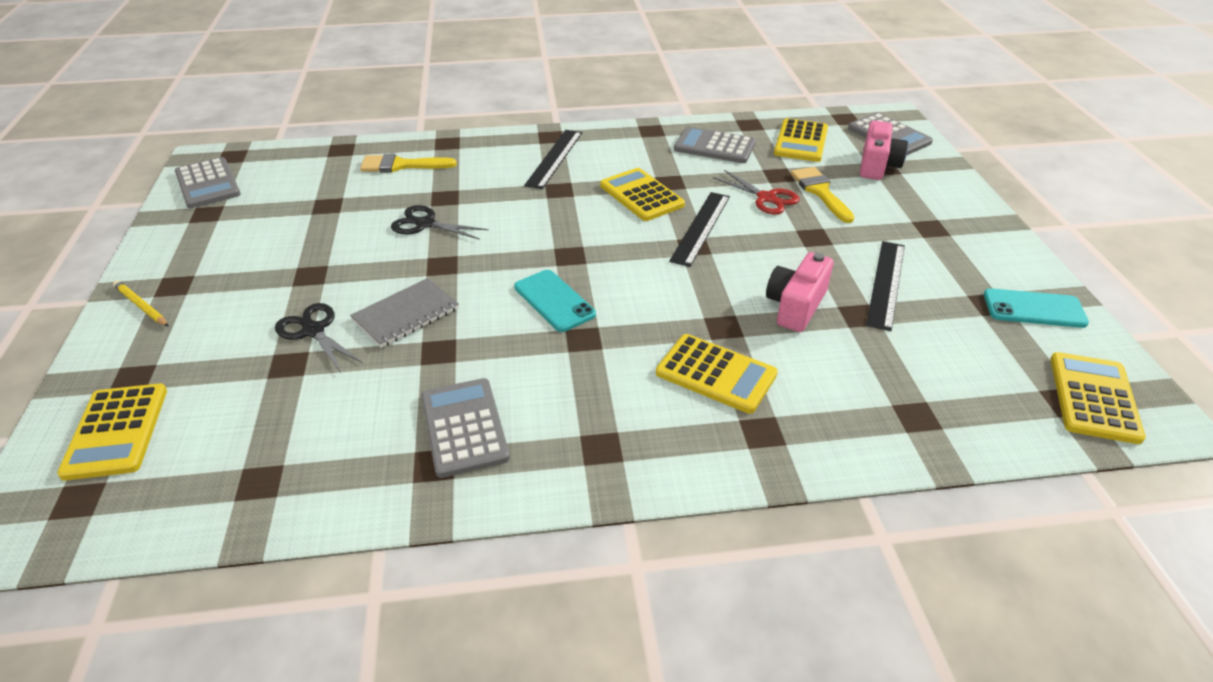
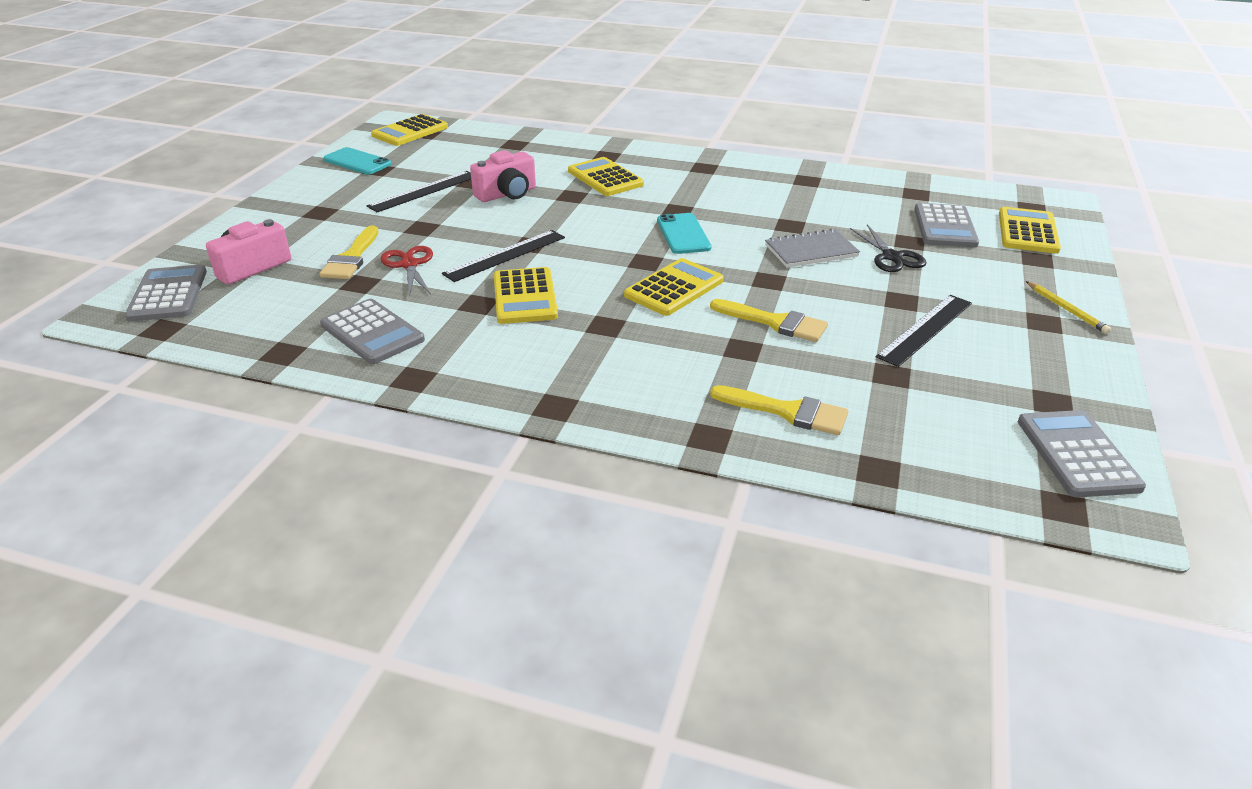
camera: 155 degrees left, 5 degrees down
black scissors [391,205,489,240] -> yellow brush [710,299,828,342]
grey calculator [421,378,510,478] -> grey calculator moved to [914,203,979,247]
black ruler [524,130,582,189] -> black ruler moved to [876,295,972,367]
yellow calculator [774,118,828,162] -> yellow calculator moved to [624,258,724,316]

